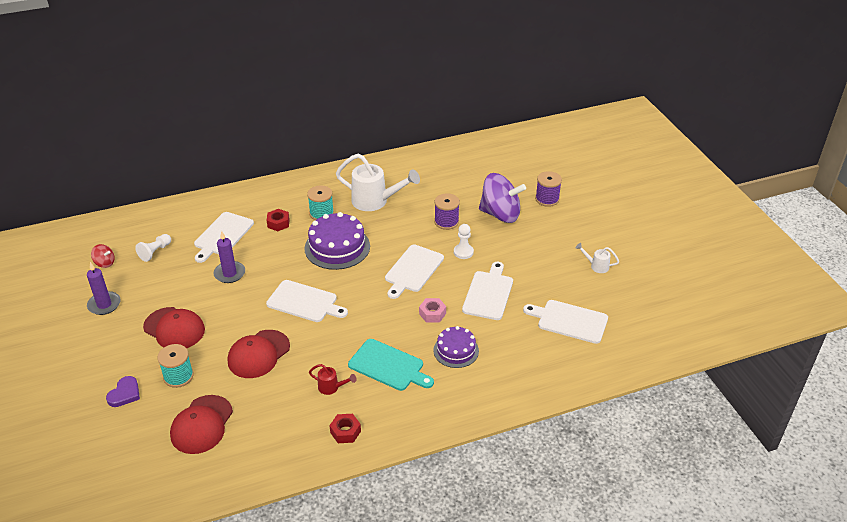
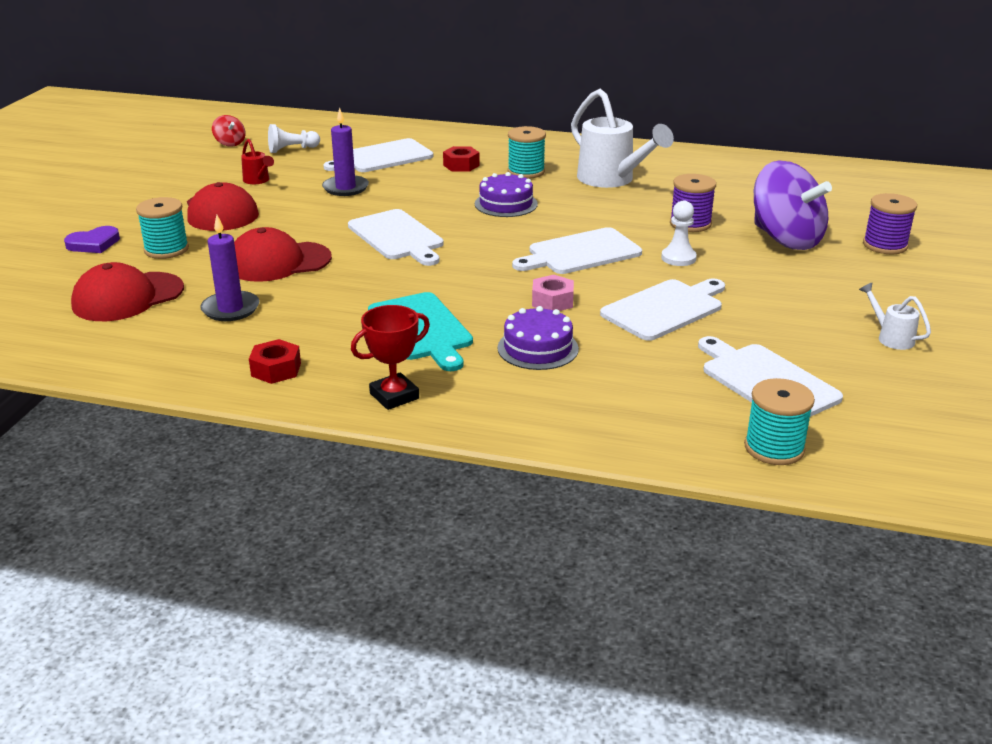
camera: 35 degrees right, 10 degrees down
purple candle [87,262,121,315] -> purple candle moved to [200,215,259,321]
purple cake [304,212,370,270] -> purple cake [475,172,538,217], size x0.61
red watering can [309,364,356,395] -> red watering can moved to [241,139,274,184]
none -> red trophy [351,305,430,410]
none -> turquoise spool [744,378,815,465]

